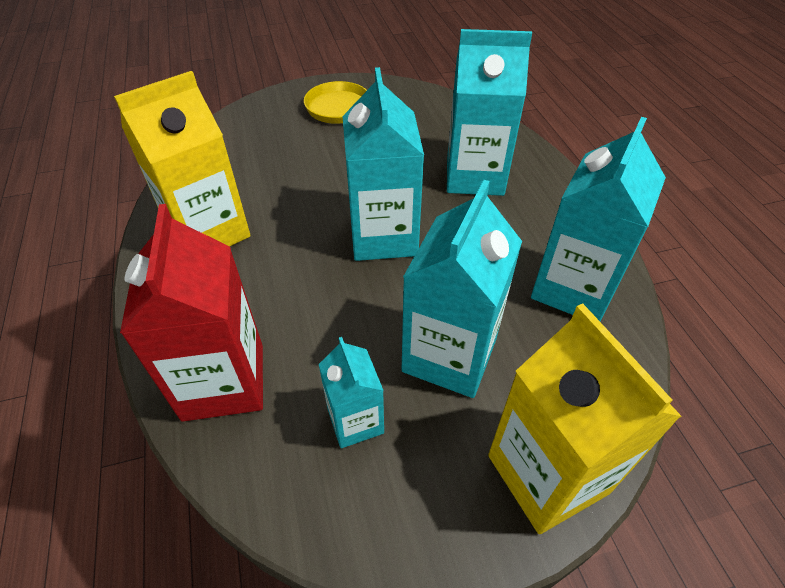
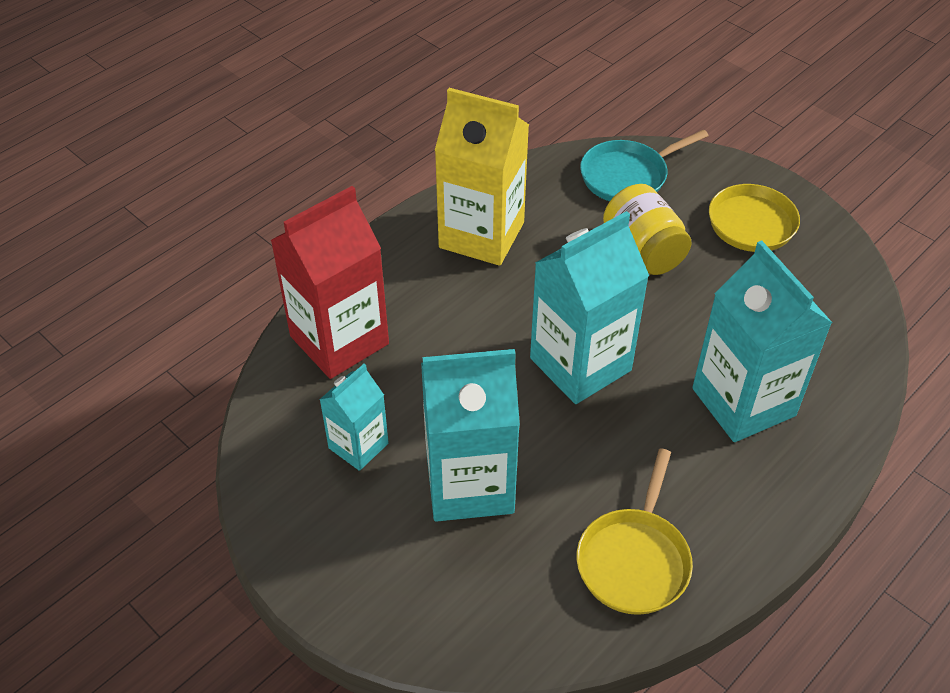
camera: 60 degrees right, 0 degrees up
yellow carton [488,304,682,534] -> none
turquoise carton [531,117,666,321] -> yellow pan [577,448,693,615]
none -> turquoise pan [580,130,709,201]
none -> yellow jar [603,184,692,275]

